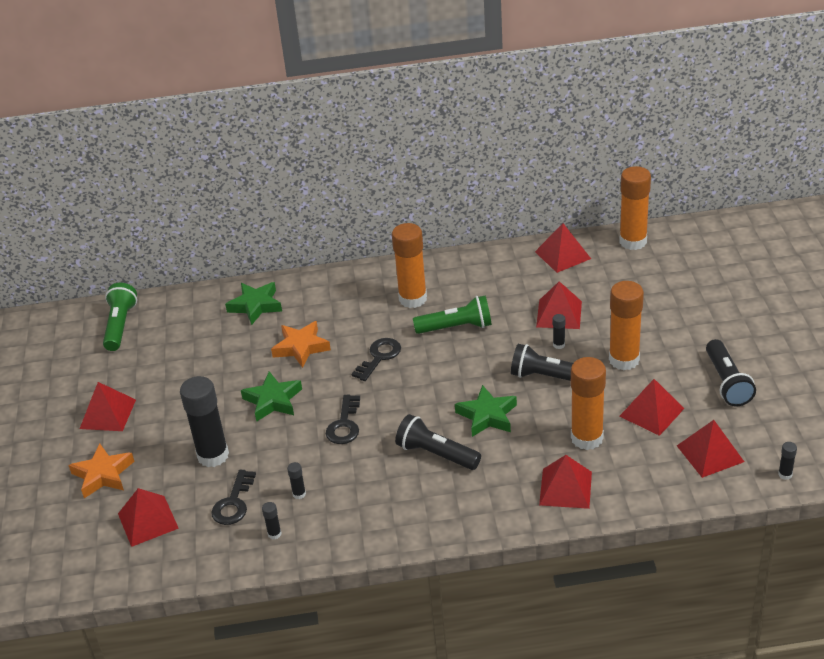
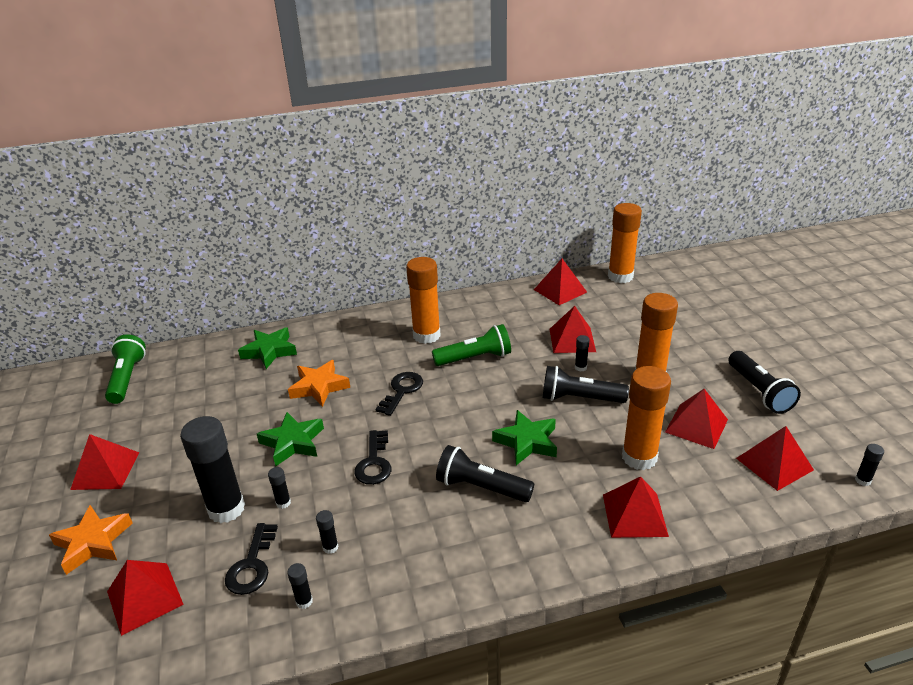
camera: 10 degrees left, 5 degrees down
none -> black glue stick [268,467,291,509]

